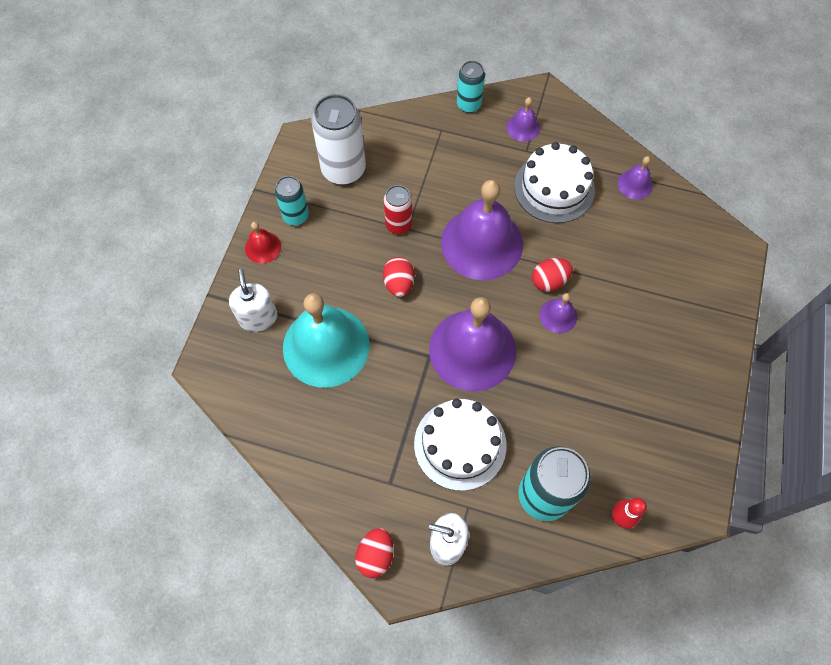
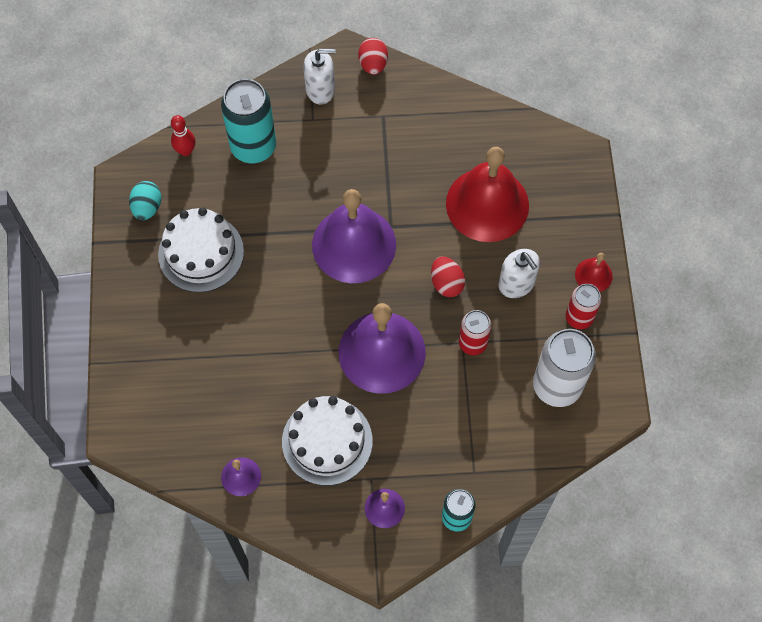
camera: 160 degrees right, 0 degrees up
white soap dispenser [229,269,277,332] -> white soap dispenser moved to [499,249,540,298]
turquoise can [275,176,309,226] -> red can [566,284,602,329]
turquoise bell [283,293,370,388] -> red bell [446,147,529,242]
white cake [414,399,506,491] -> white cake moved to [158,207,244,293]
red egg [532,258,573,292] -> none
purple bell [539,293,577,333] -> none
none -> turquoise egg [129,181,161,220]

